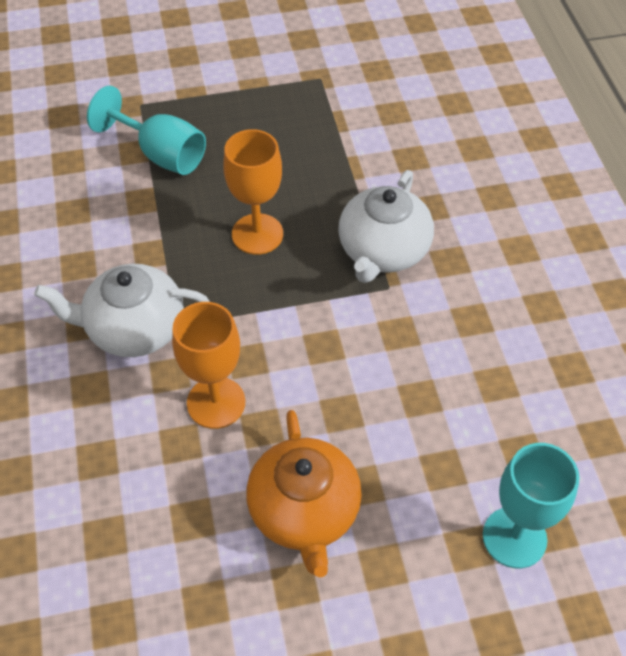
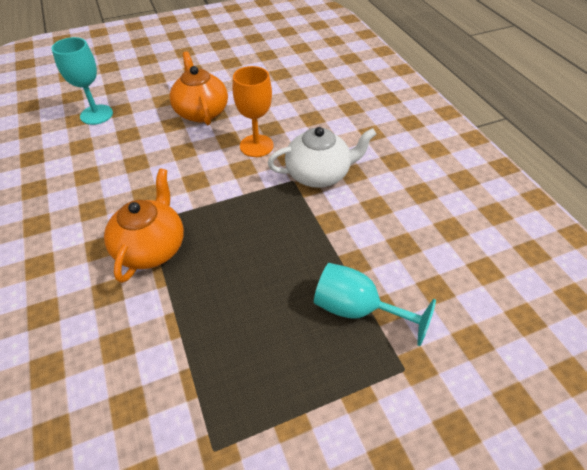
camera: 170 degrees right, 5 degrees down
orange goblet [223,129,283,255] -> none
white teapot [338,170,434,283] -> orange teapot [104,169,184,283]

